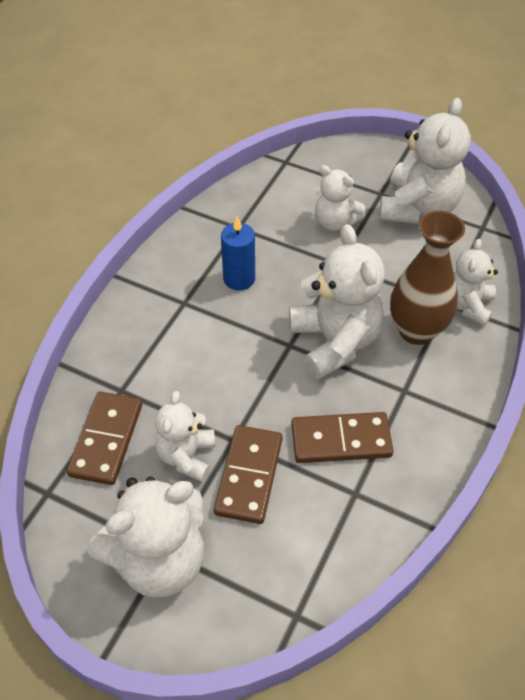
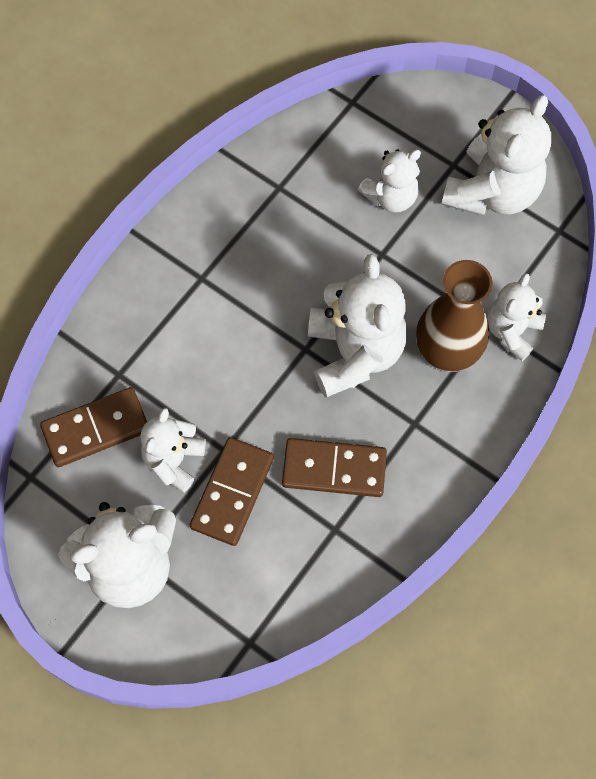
camera: 10 degrees right, 15 degrees up
brown domino [67,391,142,485] -> brown domino turned 45 degrees clockwise [40,387,147,467]
blue candle [221,216,255,291] -> none
white teddy bear [315,165,366,231] -> white teddy bear turned 75 degrees counterclockwise [358,149,421,213]

